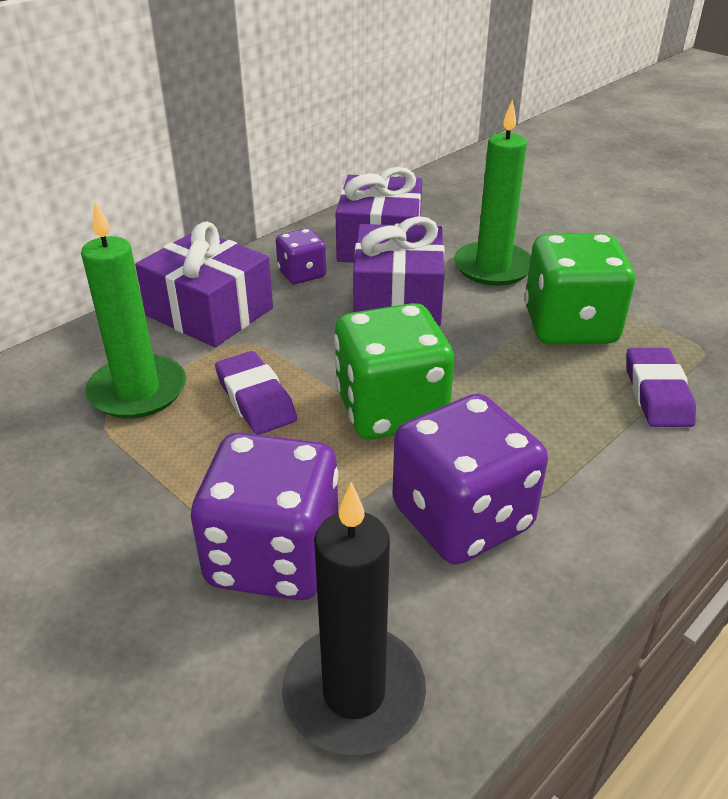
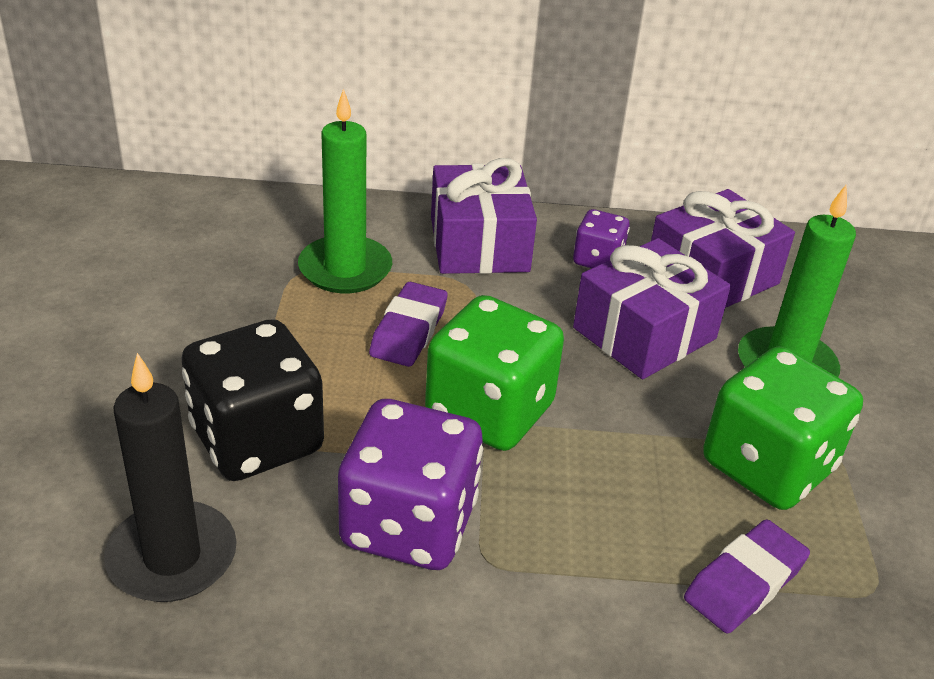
camera: 45 degrees right, 0 degrees up
purple dice [191,432,339,600] -> black dice [181,319,324,481]

